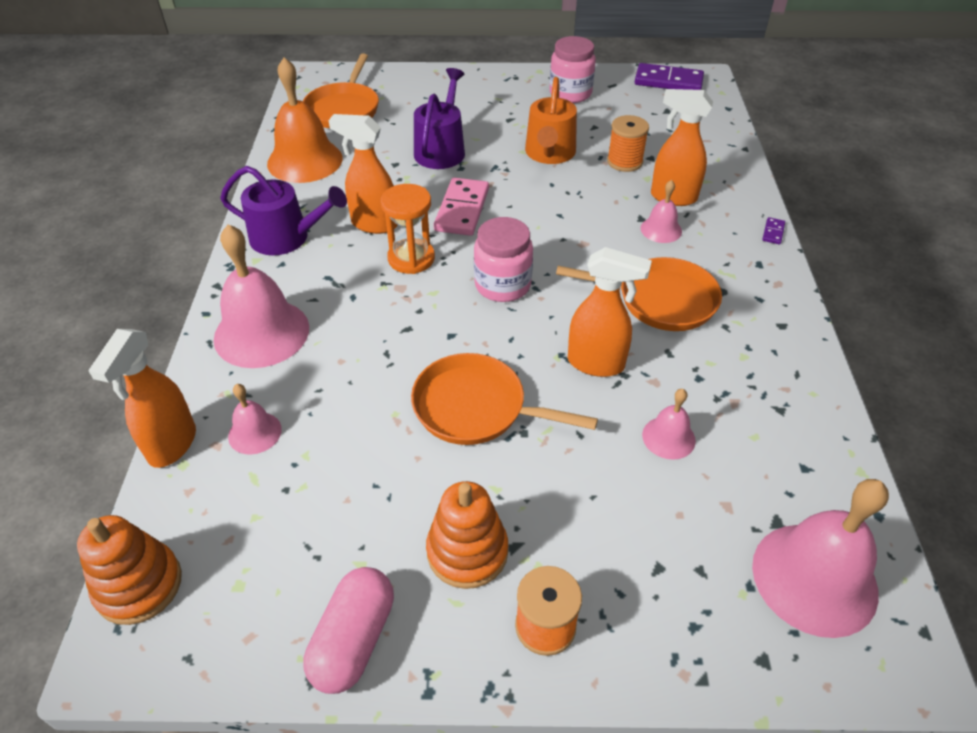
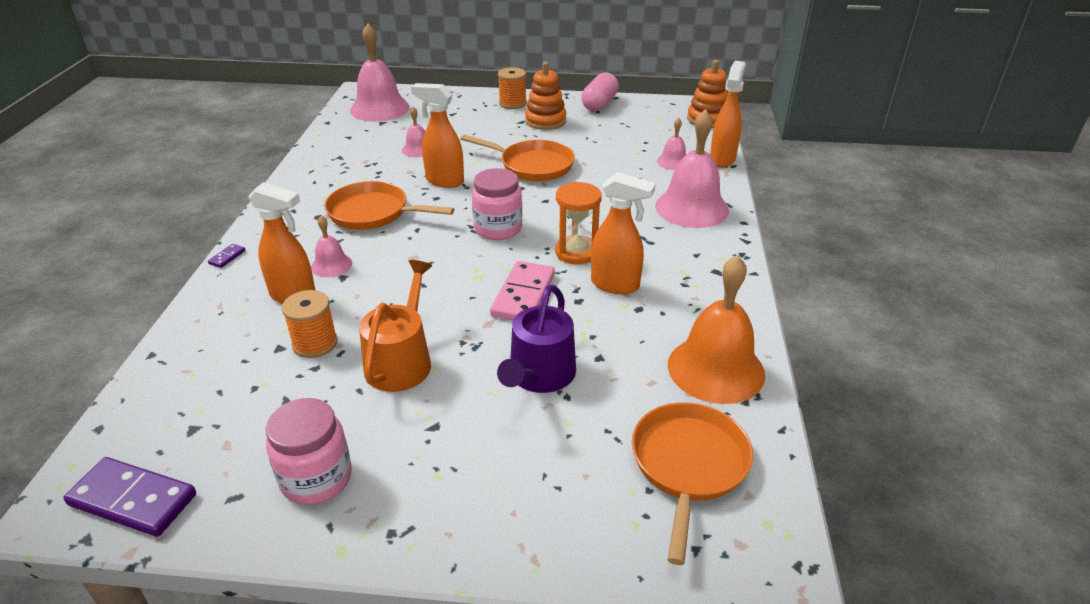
camera: 175 degrees left, 10 degrees down
purple watering can [220,166,347,255] -> none

